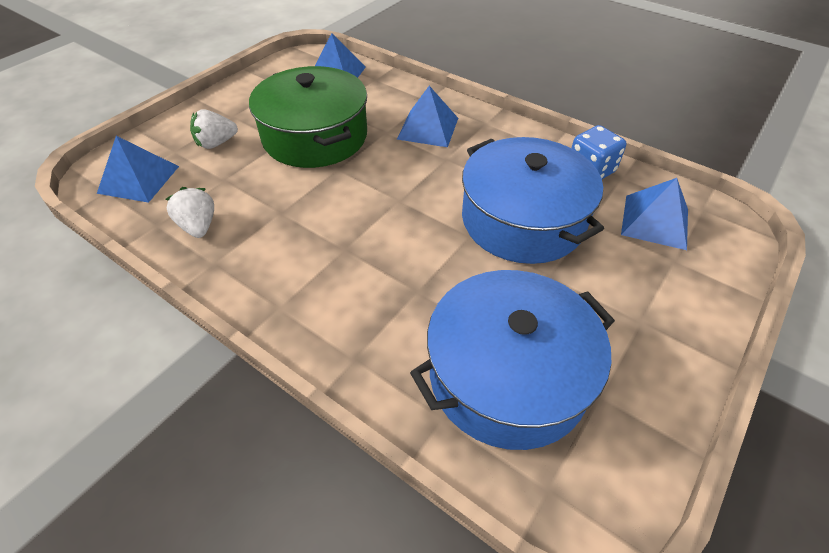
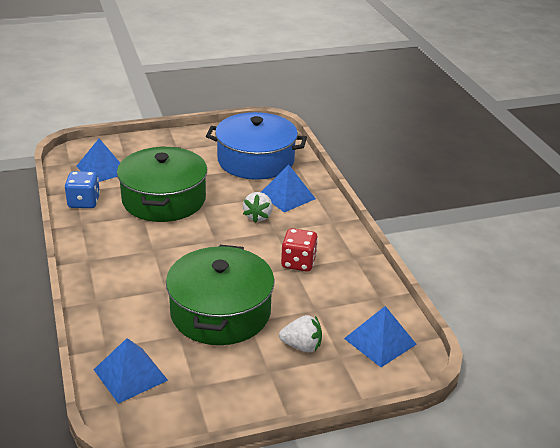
camera: 145 degrees left, 15 degrees down
white strawberry [166,187,214,238] -> white strawberry moved to [243,192,273,223]
blue pyramid [397,86,458,147] -> blue pyramid moved to [261,165,316,212]
blue pot [462,137,604,264] -> green pot [117,146,207,222]
none -> red dice [281,228,318,271]

